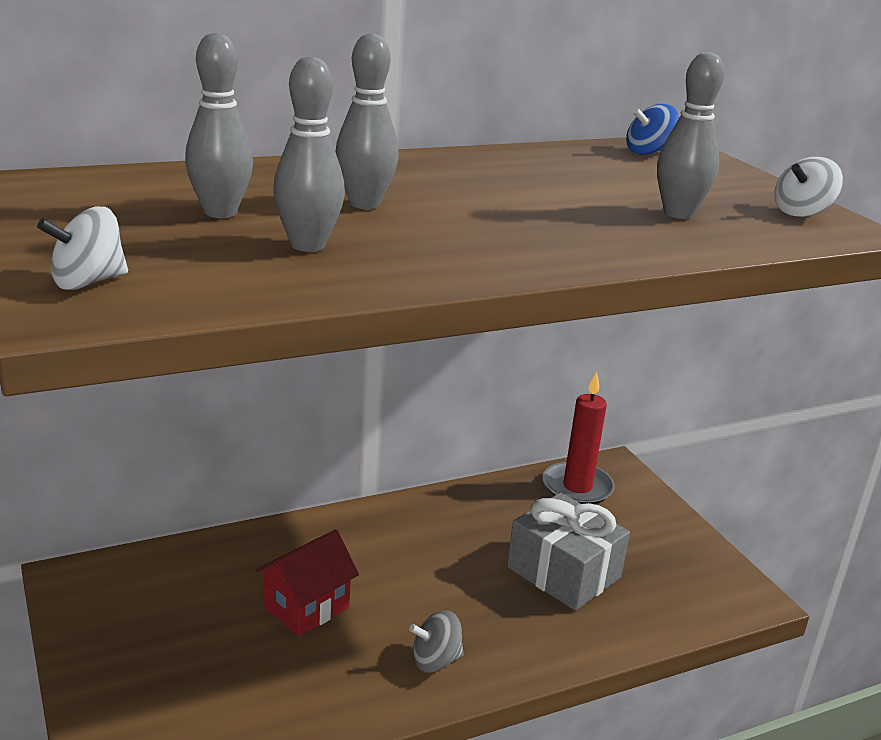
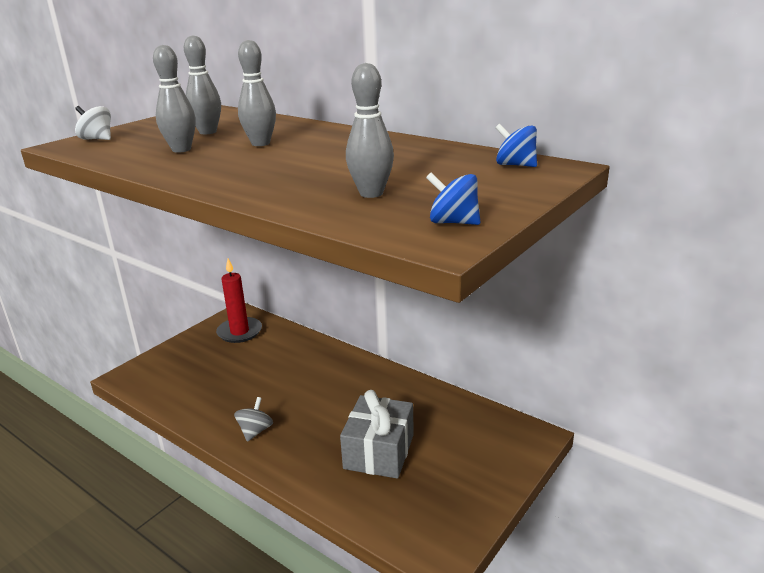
camera: 65 degrees right, 0 degrees up
red house [256,529,359,636] -> none
grey spinning top [409,610,464,673] -> grey spinning top turned 60 degrees clockwise [234,397,273,442]
red candle [543,371,615,504] -> red candle moved to [216,259,262,343]
white spinning top [774,157,843,217] -> blue spinning top [426,173,481,225]

